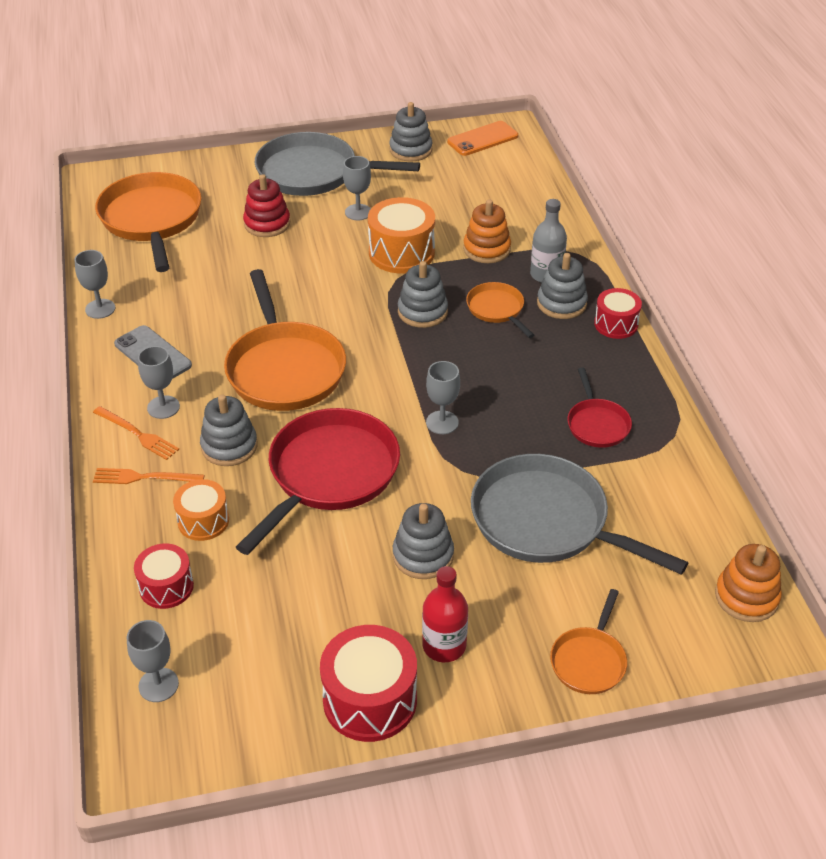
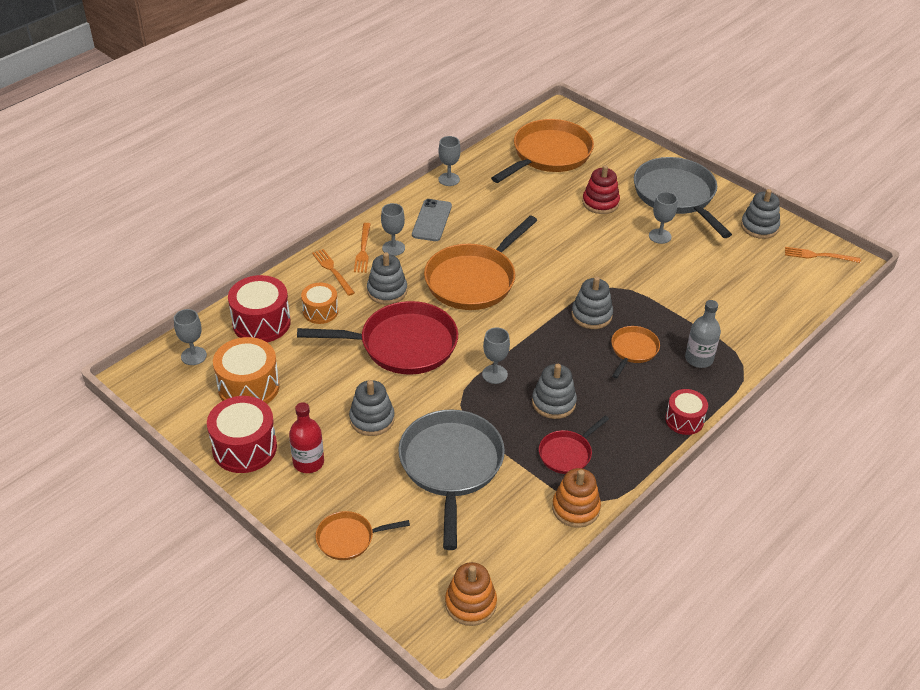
camera: 55 degrees right, 0 degrees up
red drum [134,543,194,609] -> red drum [228,275,291,342], size x1.62
orange drum [368,197,435,273] -> orange drum moved to [213,337,280,404]
orange phone [447,121,518,156] -> orange fork [785,247,861,263]
orange stacking toy [463,199,511,263] -> orange stacking toy moved to [552,468,601,528]
grey stacking toy [537,253,588,319] -> grey stacking toy moved to [532,364,577,419]

